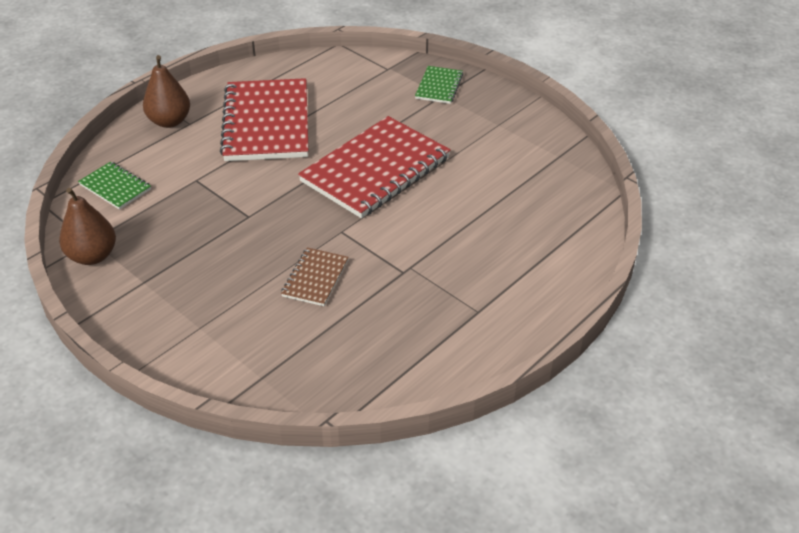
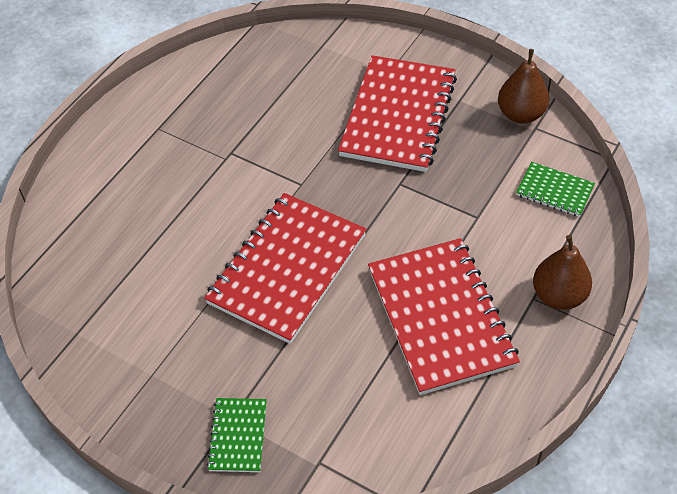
camera: 170 degrees right, 10 degrees up
brown notebook [281,248,349,306] -> none
none -> red notebook [338,55,457,172]

